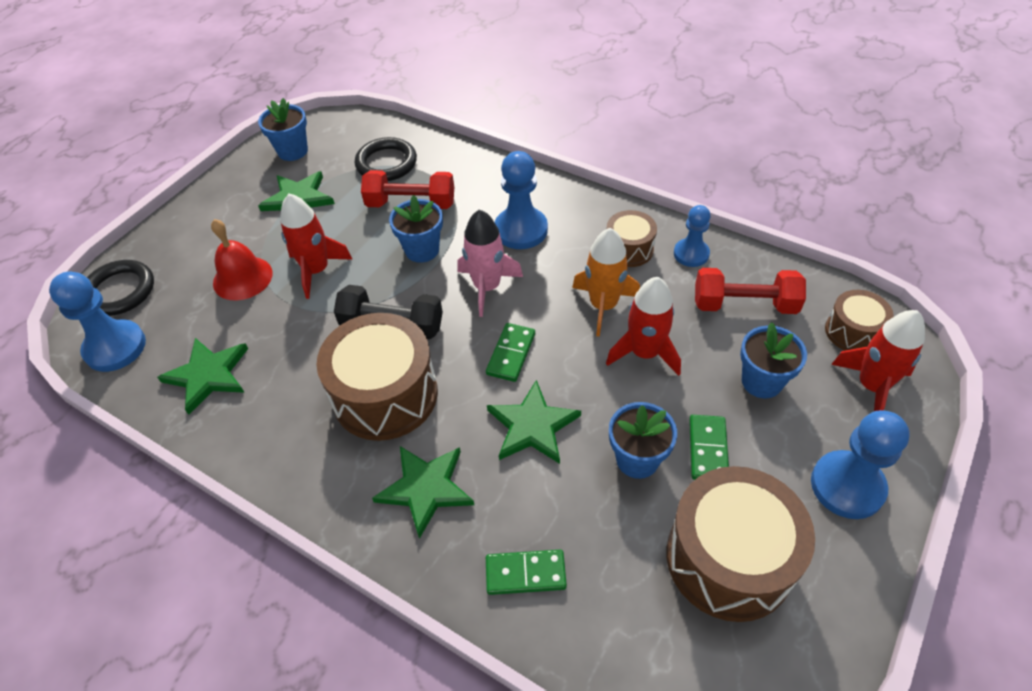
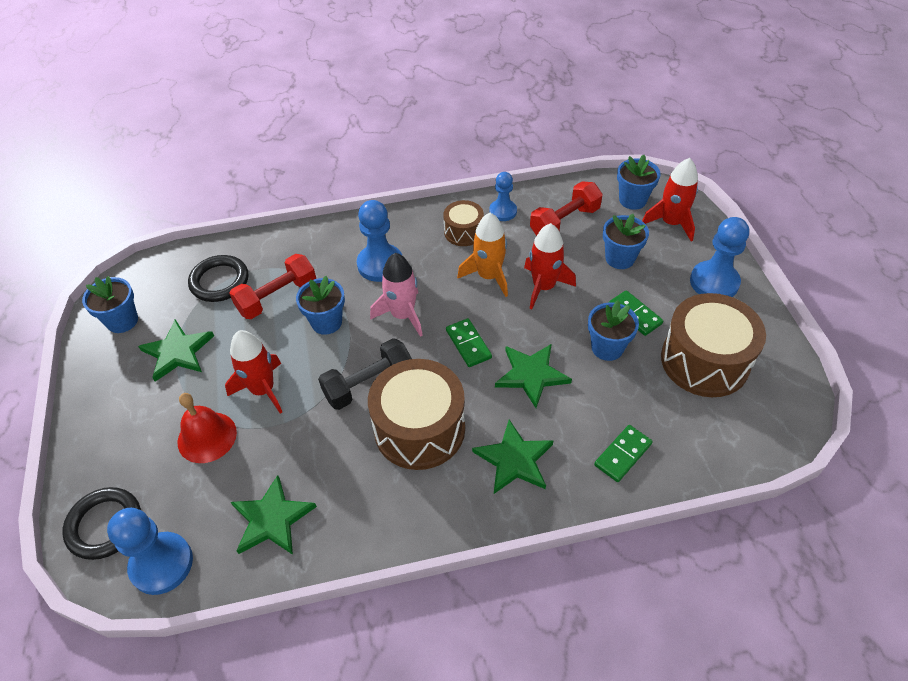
camera: 45 degrees left, 0 degrees up
brown drum [825,290,894,350] -> blue flower pot [617,155,661,210]

